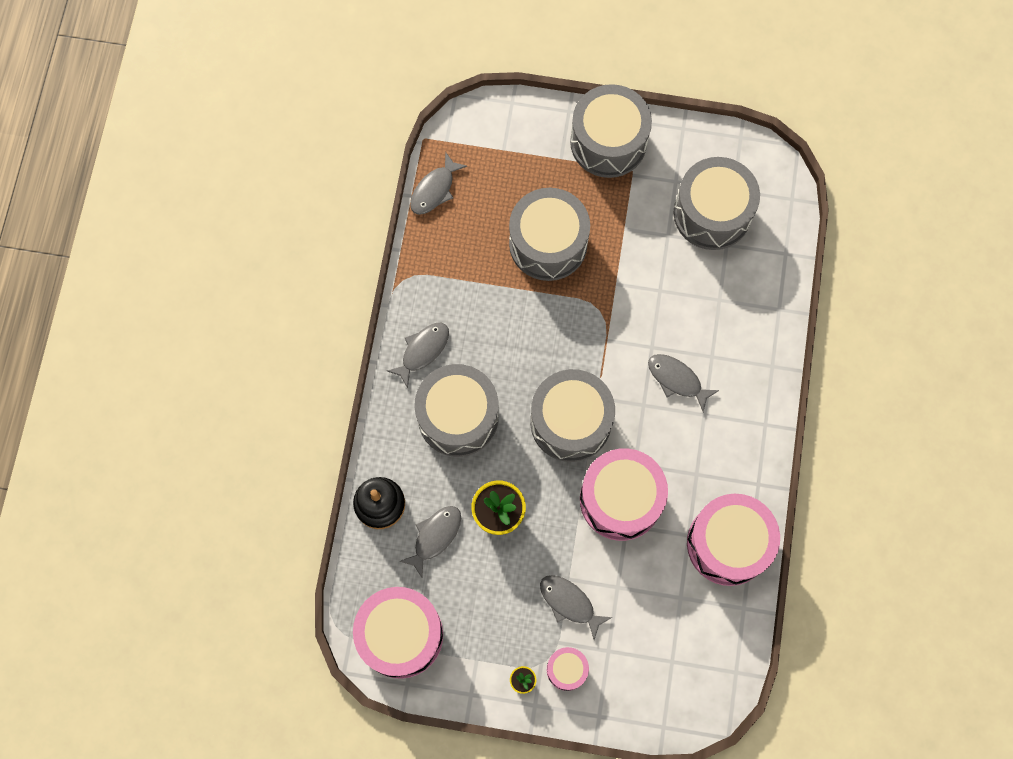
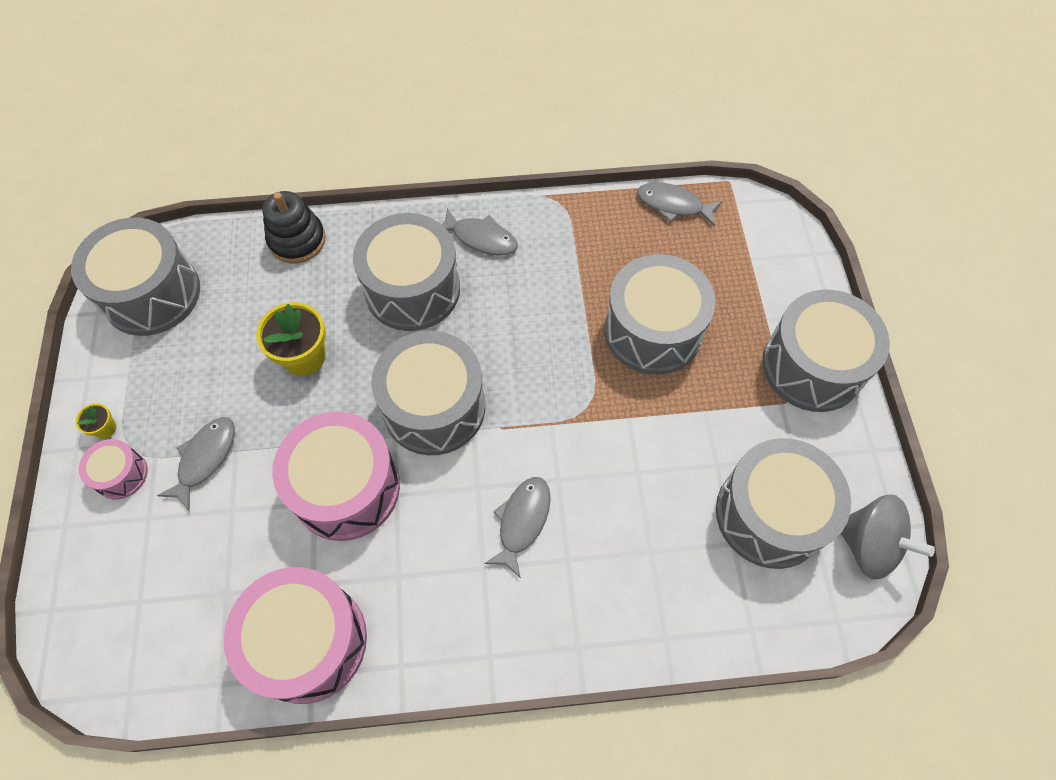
camera: 75 degrees right, 10 degrees down
pink drum [353,587,443,679] -> grey drum [71,218,200,336]
grey fish [399,506,461,578] -> none
none -> grey spinning top [841,494,935,579]

